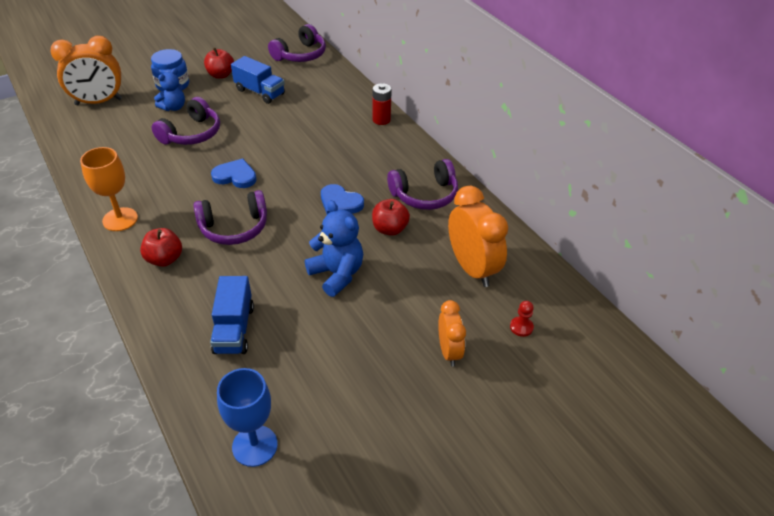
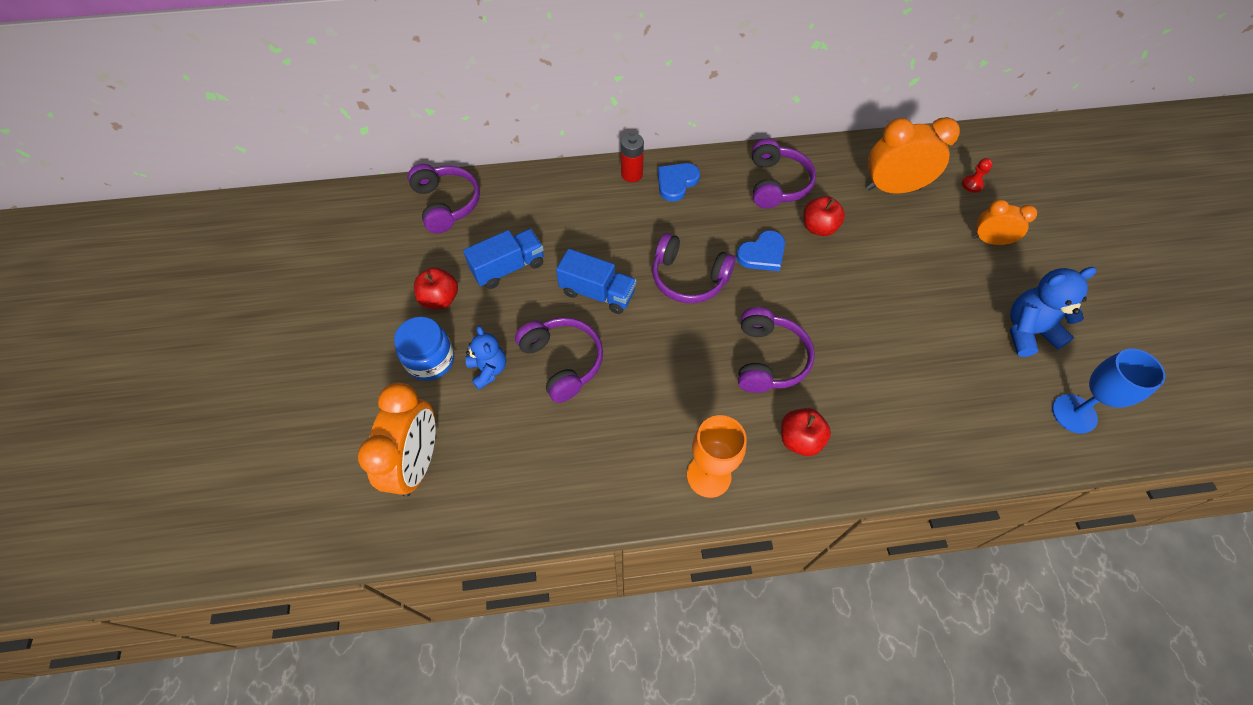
camera: 65 degrees left, 15 degrees up
blue truck [210,276,254,354] -> blue truck moved to [556,249,636,314]
blue heart [211,159,257,188] -> blue heart moved to [658,163,700,201]
blue teddy bear [305,200,363,297] -> blue teddy bear moved to [1010,267,1097,357]
none -> purple headphones [652,233,736,303]

